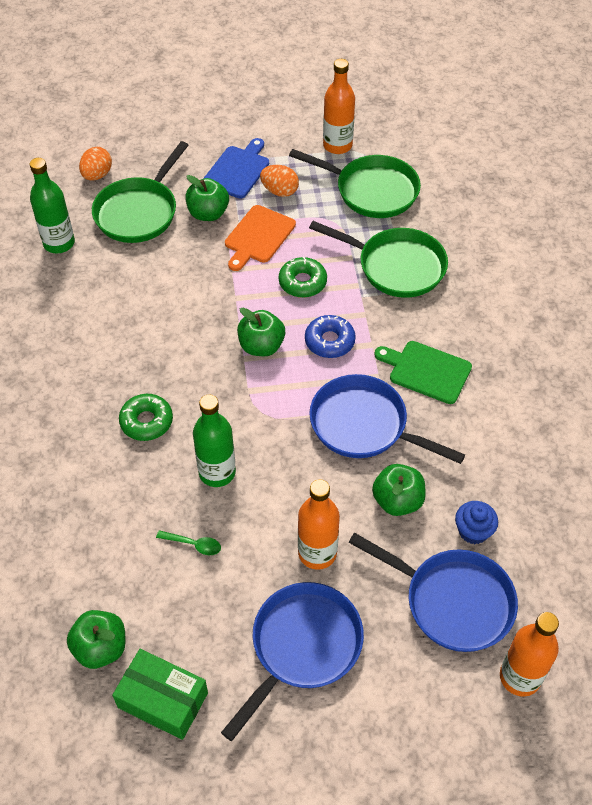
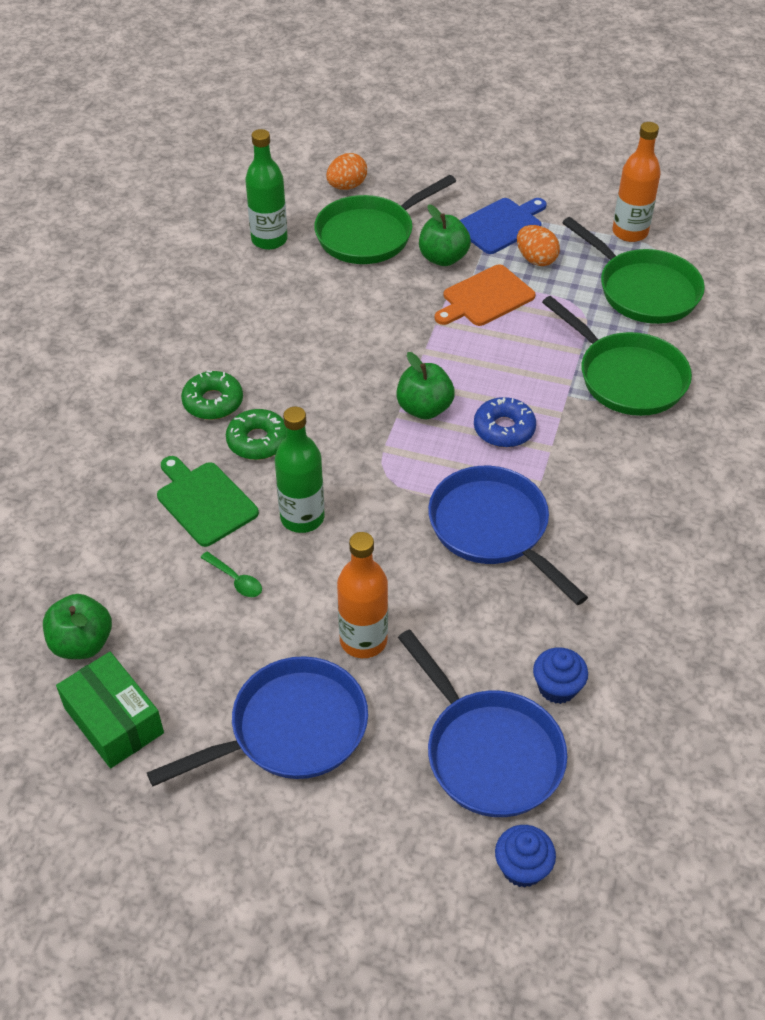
camera: 25 degrees right, 5 degrees down
green donut [279,257,327,298] -> green donut moved to [181,371,243,420]
green apple [372,464,426,516] -> none
green cutting board [374,341,472,404] -> green cutting board moved to [157,456,259,547]
orange bottle [500,612,559,697] -> blue cupcake [495,825,556,887]

